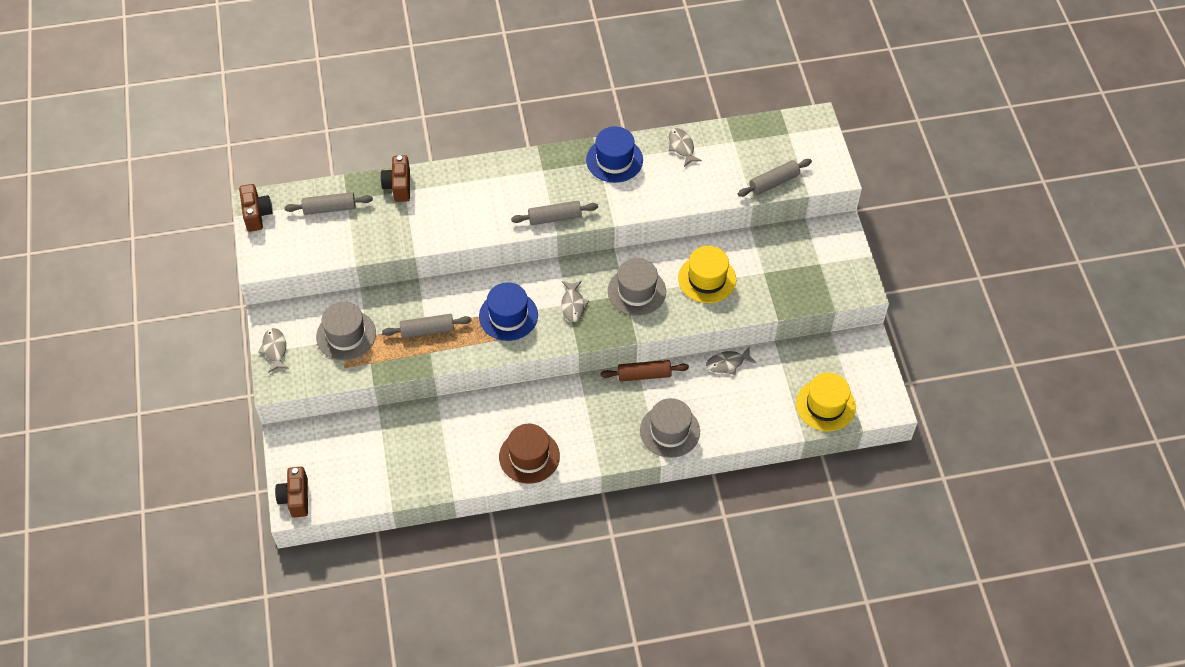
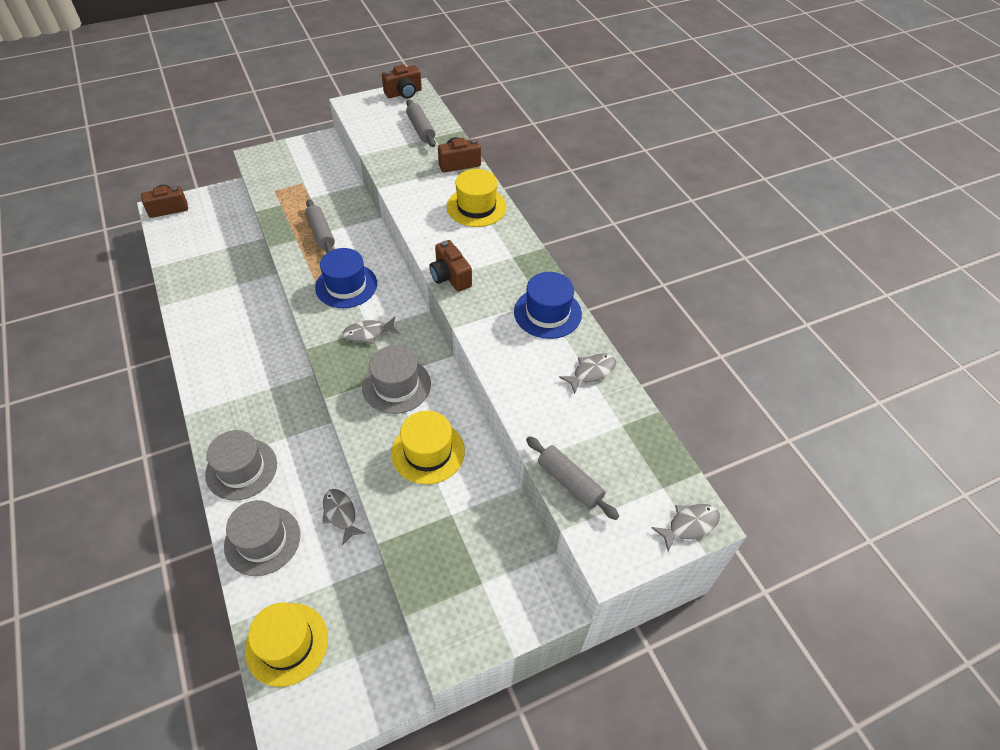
camera: 75 degrees right, 5 degrees down
grey fish [258,328,289,373] -> grey fish moved to [651,504,720,552]
grey hat [316,302,376,361] -> grey hat moved to [224,500,300,576]
brown hat [499,424,560,484] -> none
grey rolling pin [511,201,598,225] -> brown camera [429,240,472,292]
brown rolling pin [600,360,689,381] -> none
none -> yellow hat [447,169,507,227]

